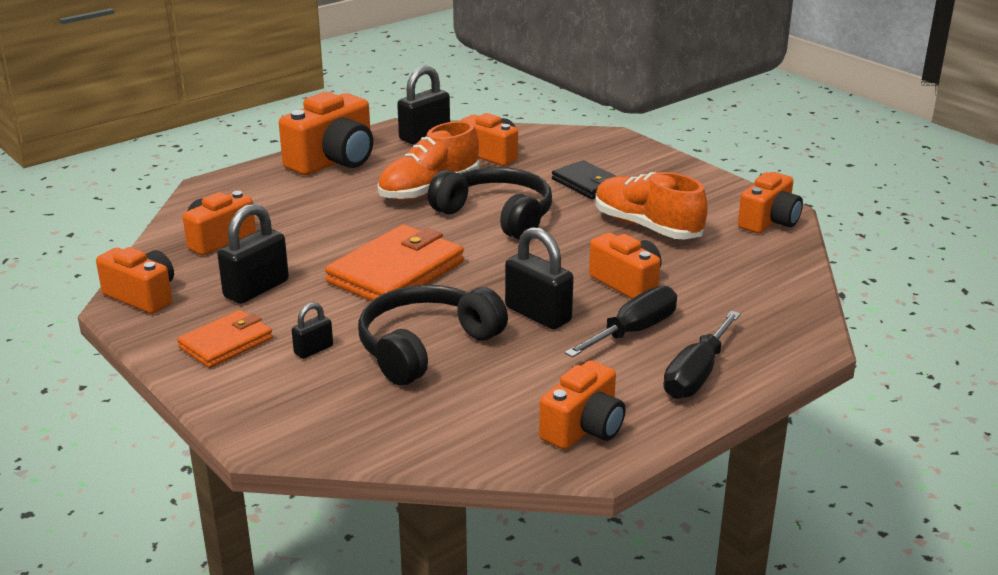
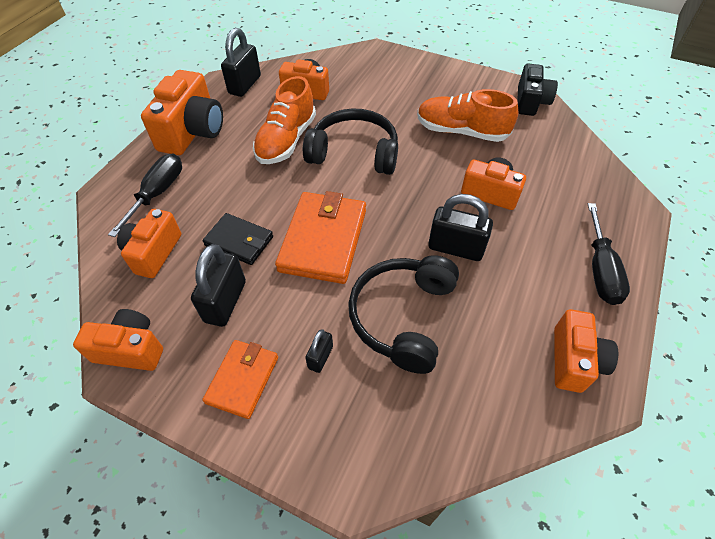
camera: 25 degrees left, 25 degrees up
black wallet [552,160,616,199] -> black wallet moved to [203,213,273,265]
black screwdriver [564,286,677,358] -> black screwdriver moved to [108,154,182,237]
orange camera [738,172,803,233] -> black camera [517,63,558,116]

